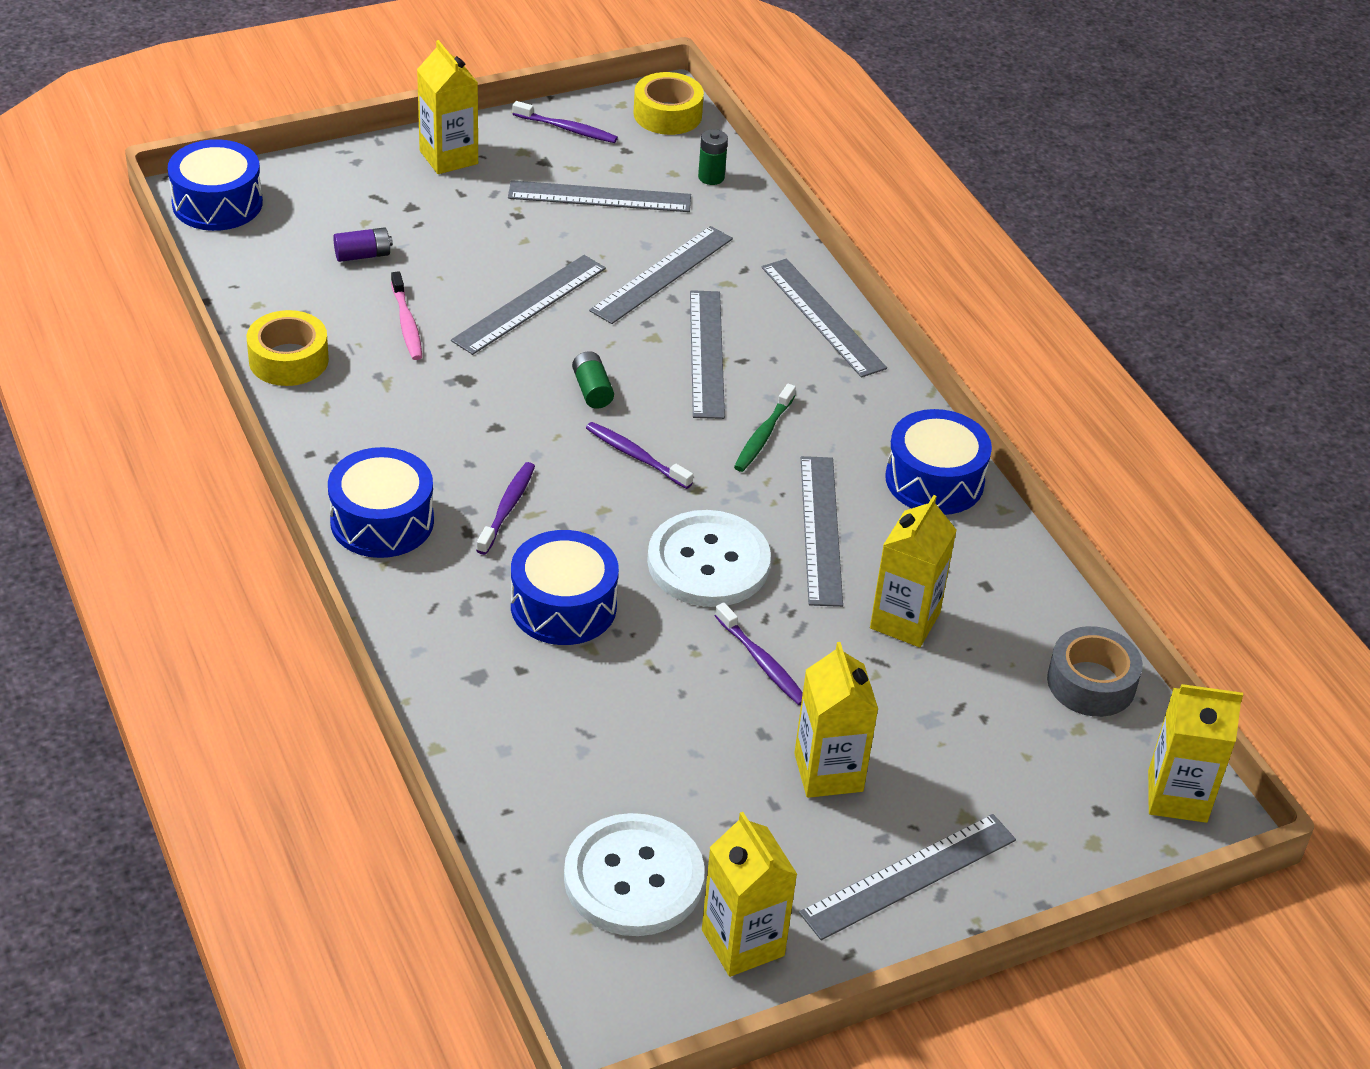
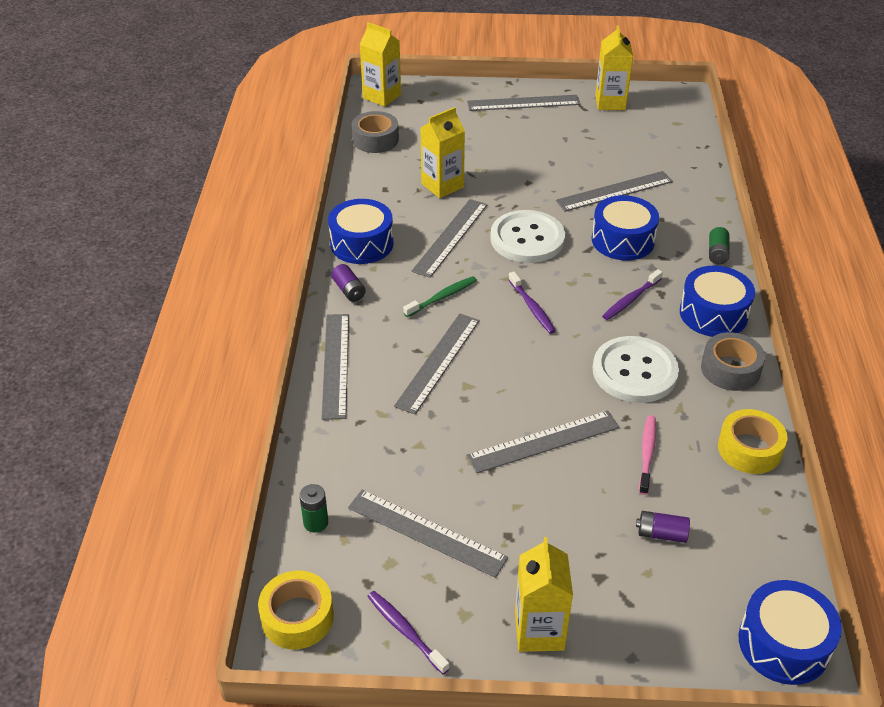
camera: 150 degrees left, 0 degrees up
white button [564,813,705,936] -> white button moved to [593,336,679,403]
green battery [572,351,614,409] -> green battery moved to [709,227,729,265]
grey ruler [589,226,733,324] -> grey ruler moved to [556,171,673,212]
purple toothbrush [715,602,803,705] -> none
yellow carton [794,642,878,798] -> none
none -> purple battery [331,264,366,302]
none -> grey tape [701,332,765,391]

